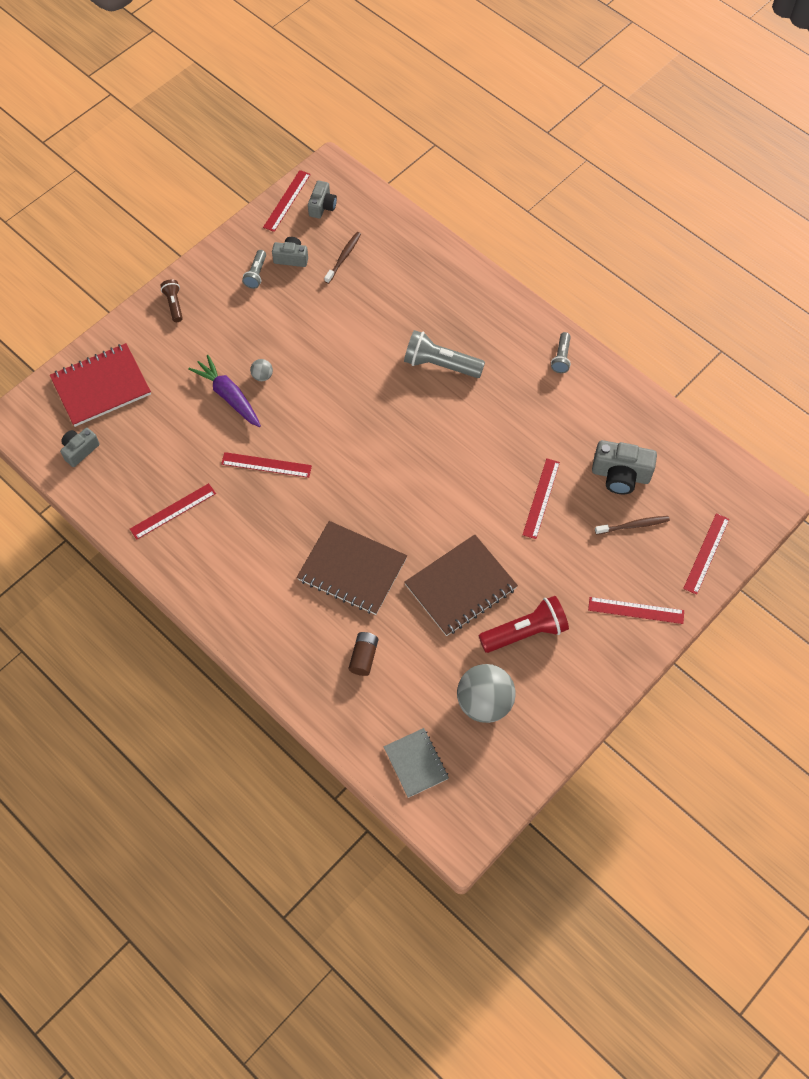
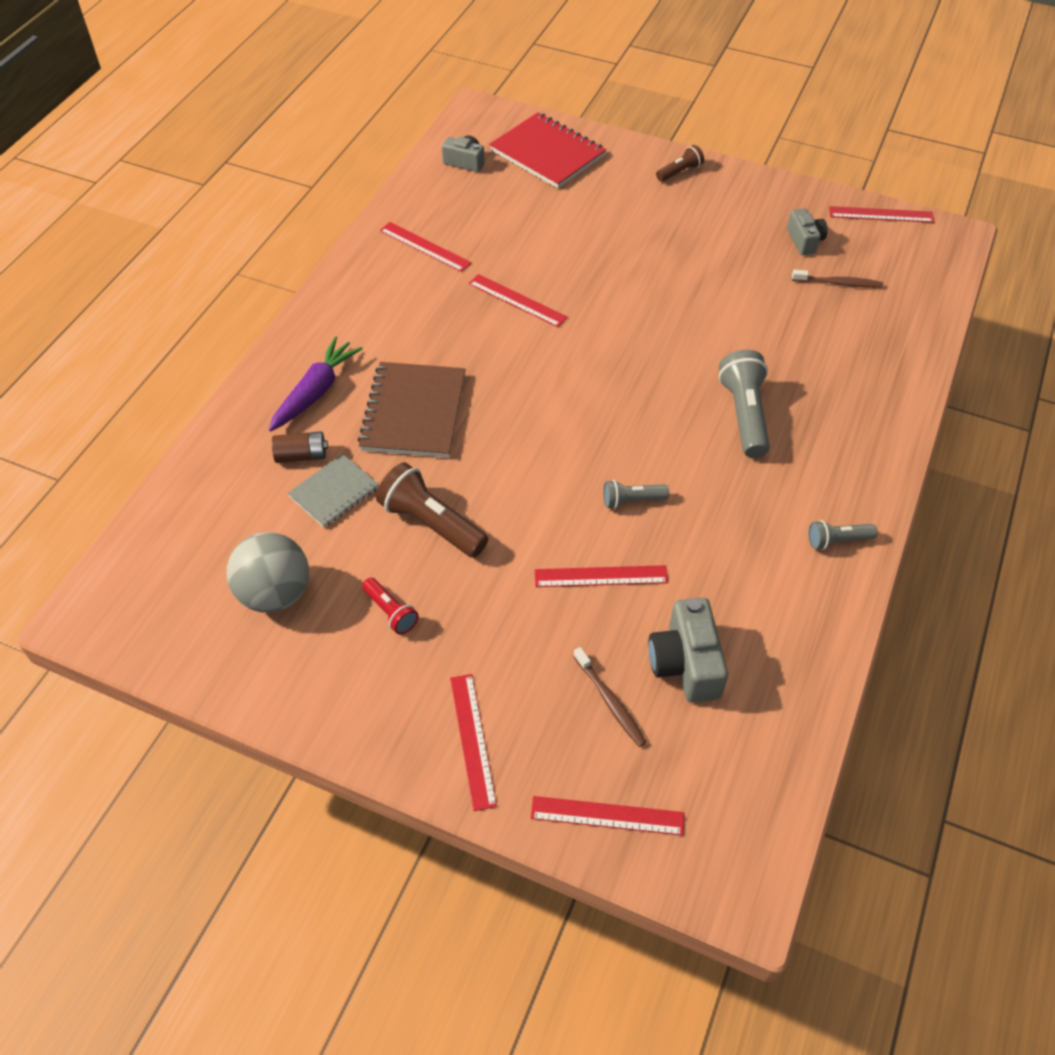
camera: 70 degrees right, 10 degrees down
purple carrot [188,355,261,427] -> purple carrot moved to [269,337,363,432]
red ruler [221,452,312,478] -> red ruler turned 45 degrees counterclockwise [468,274,568,327]
grey flashlight [242,250,266,289] -> grey flashlight moved to [603,480,669,509]
grey ball [250,359,273,381] -> none
grey camera [308,180,337,219] -> none
grey notebook [384,728,449,798] -> grey notebook moved to [287,454,379,528]
brown notebook [405,535,518,636] -> brown flashlight [376,462,488,558]
red flashlight [479,596,569,653] -> red flashlight [362,578,419,634], size x0.55

